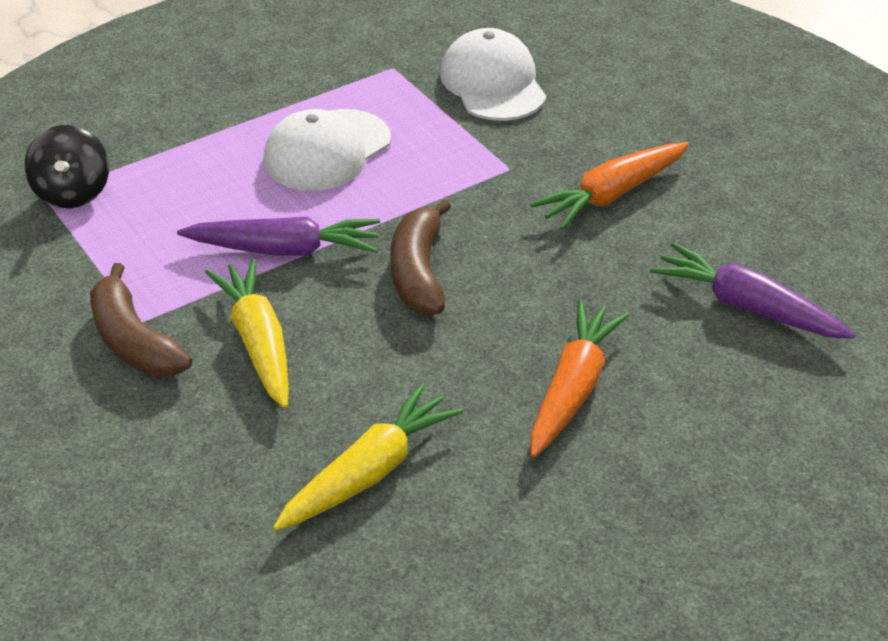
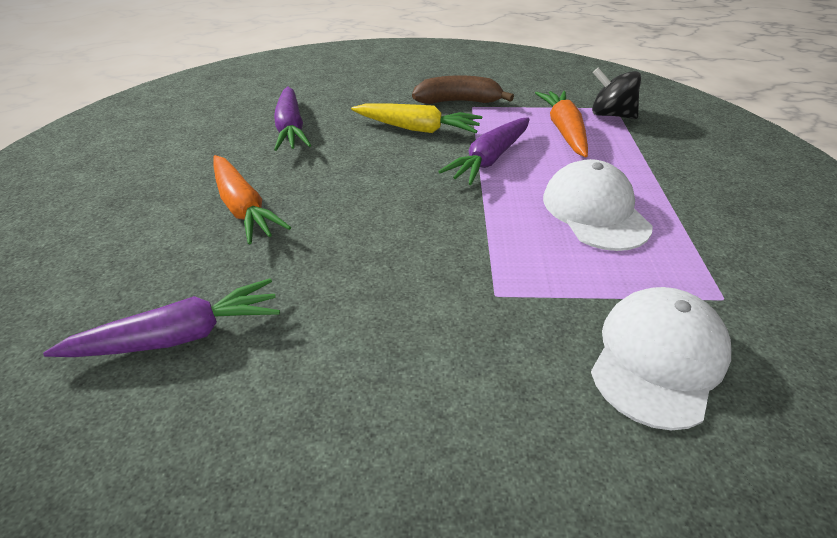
camera: 125 degrees right, 0 degrees up
yellow carrot [273,383,464,531] -> purple carrot [274,87,311,151]
brown banana [390,199,451,315] -> none
white cap [440,28,546,121] -> white cap turned 75 degrees counterclockwise [591,287,731,431]
orange carrot [530,142,689,230] -> orange carrot moved to [535,91,588,157]

